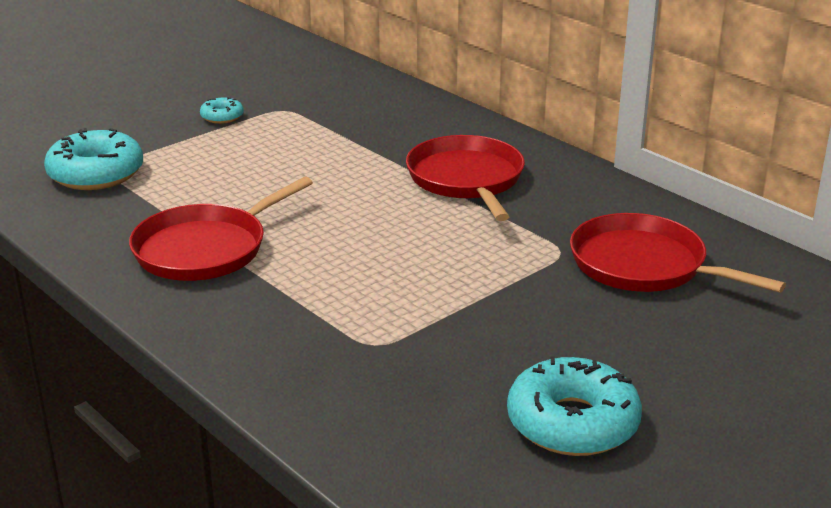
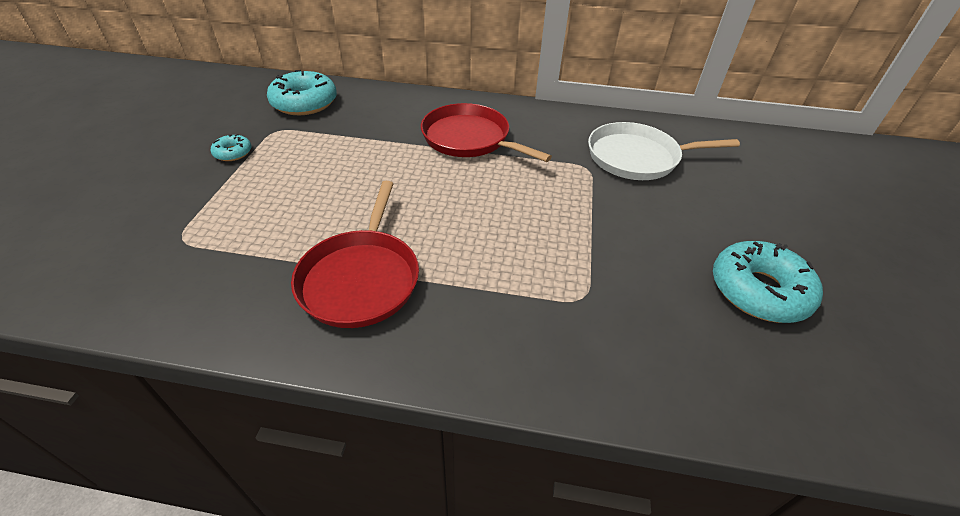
camera: 40 degrees left, 15 degrees up
turquoise donut [44,128,143,190] -> turquoise donut moved to [267,70,337,115]
red pan [570,213,786,293] -> white pan [588,122,740,180]

